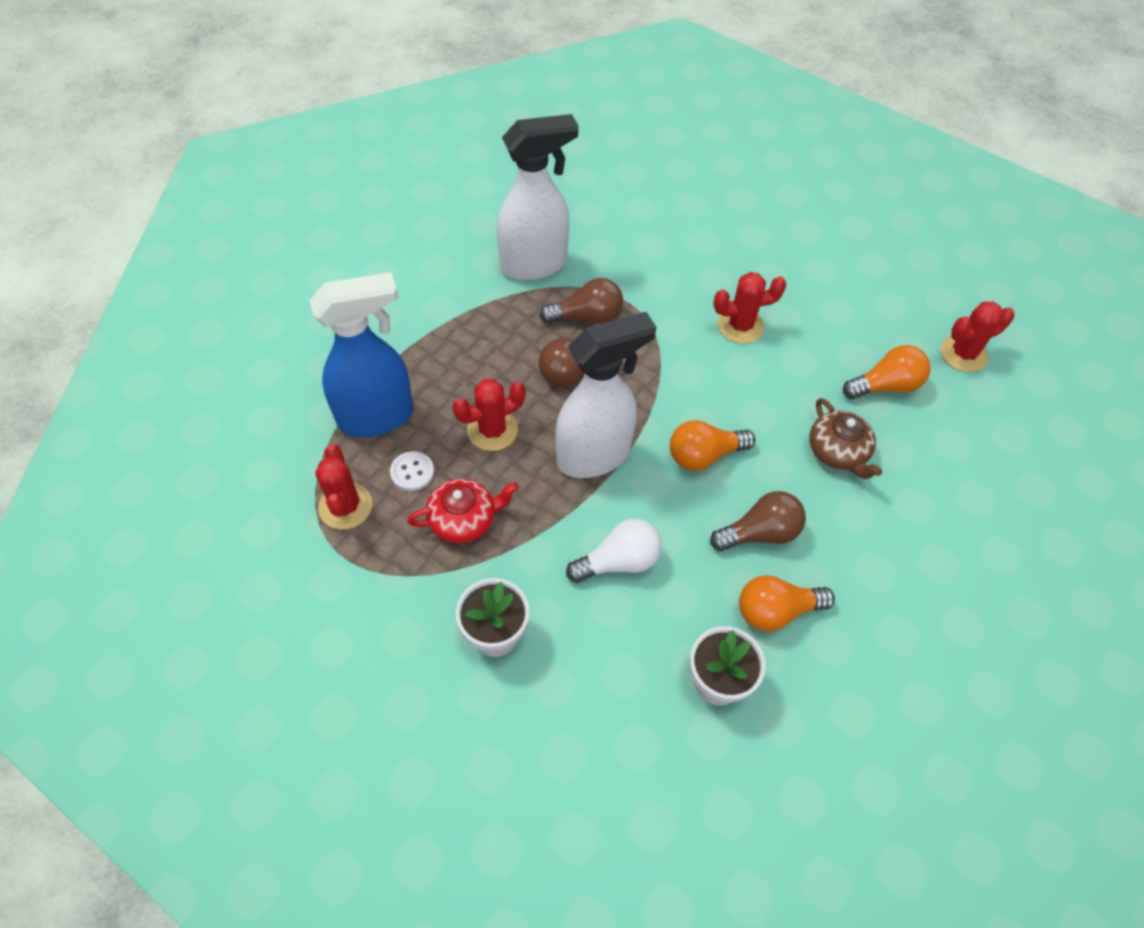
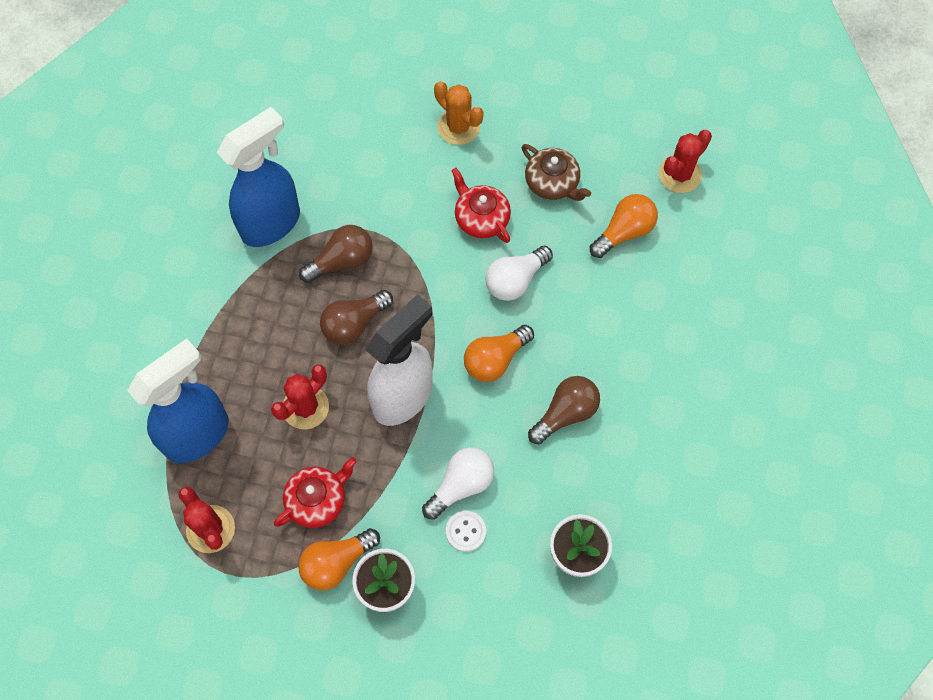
camera: 20 degrees left, 10 degrees up
white button [390,451,434,491] -> white button moved to [446,511,486,552]
white spray bottle [497,114,578,280] -> blue spray bottle [217,107,300,247]
red cactus [713,272,787,343] -> red teapot [451,168,511,243]
orange light bulb [739,575,835,632] -> orange light bulb moved to [298,528,380,590]
brown teapot [809,398,882,479] -> brown teapot moved to [522,144,591,201]
none -> orange cactus [434,81,484,145]
none -> white light bulb [485,245,553,301]

